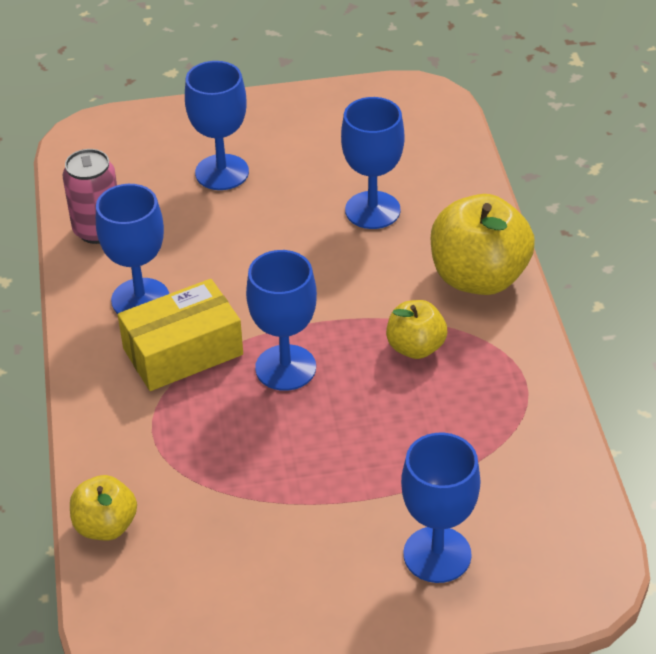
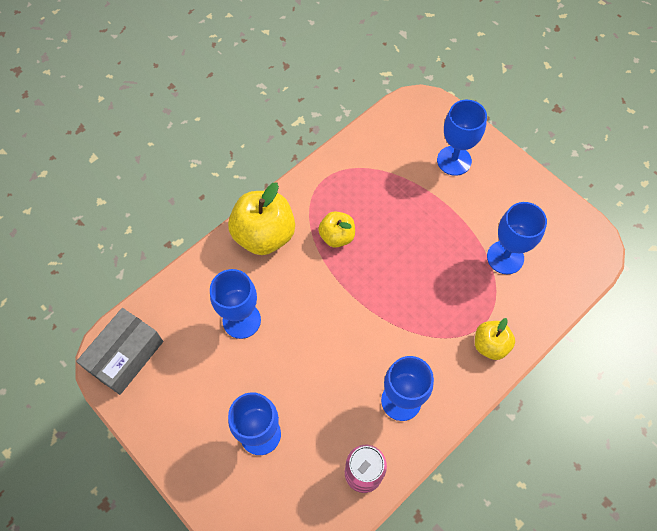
camera: 125 degrees left, 20 degrees up
yellow apple [70,475,137,540] -> yellow apple moved to [475,318,515,360]
yellow box [118,279,243,391] -> none
blue goblet [246,250,317,391] -> blue goblet moved to [487,202,547,275]
none -> grey box [76,308,163,395]

